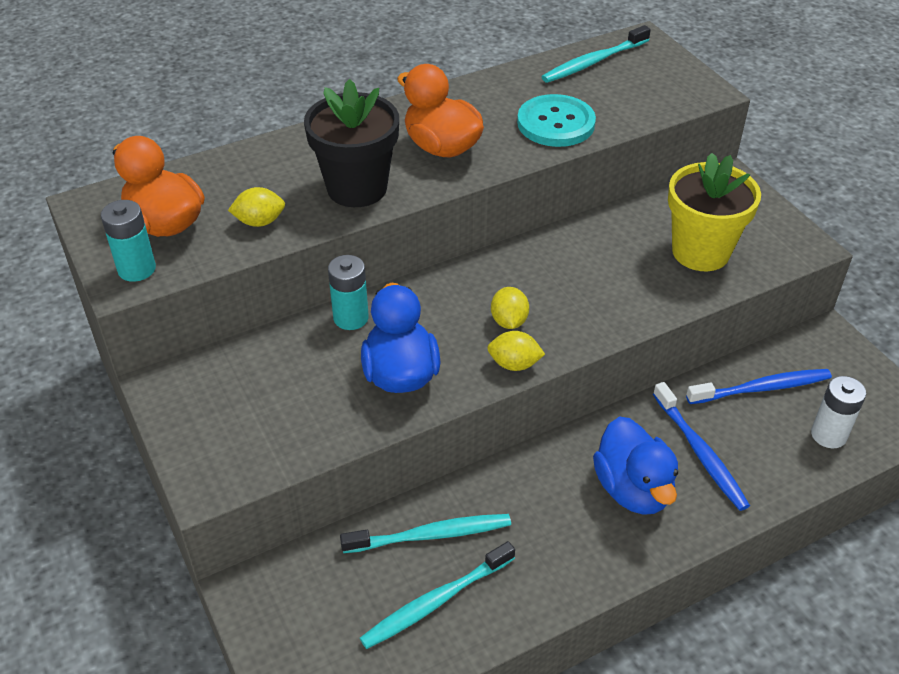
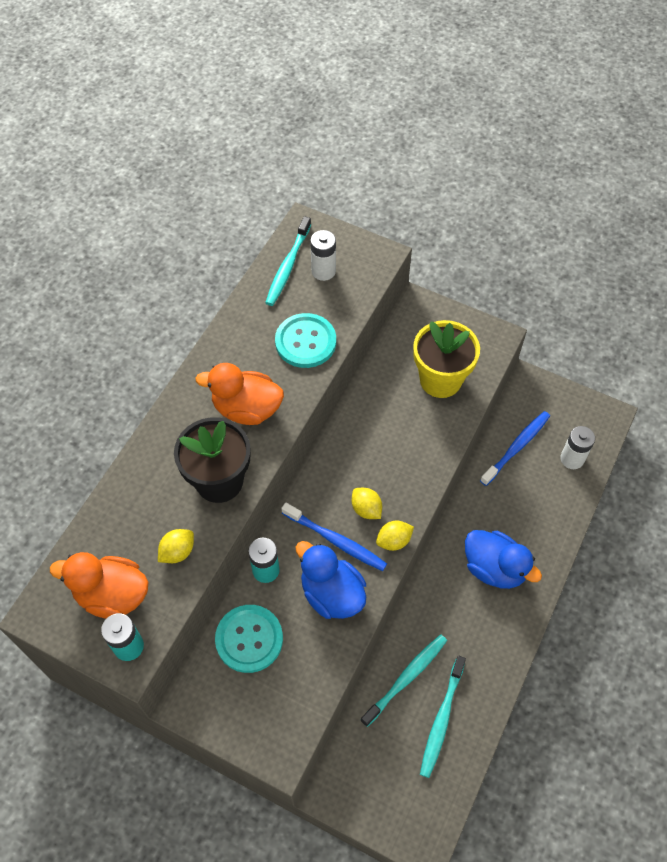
camera: 35 degrees left, 15 degrees up
blue toothbrush [653,382,750,511] -> blue toothbrush moved to [281,502,387,571]
none -> turquoise button [215,605,283,673]
none -> white battery [310,230,336,281]

